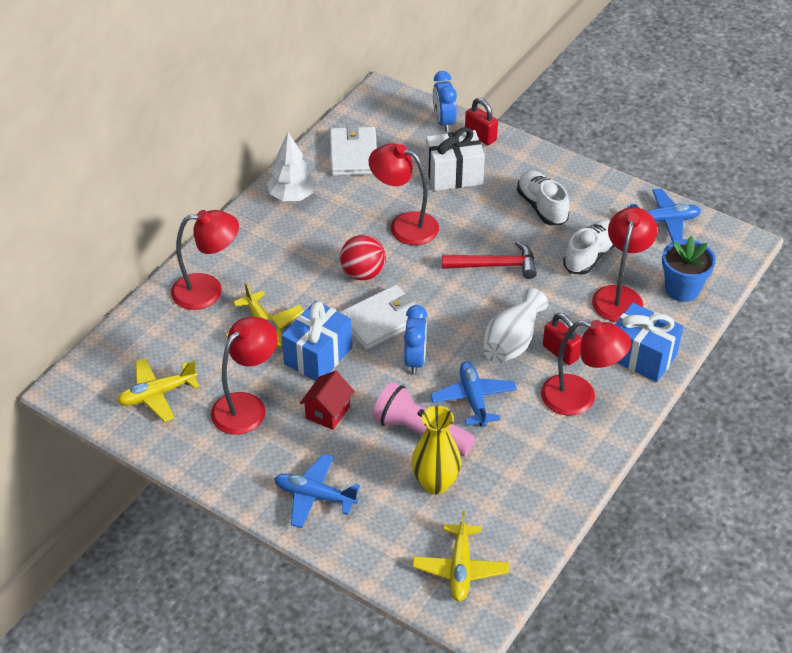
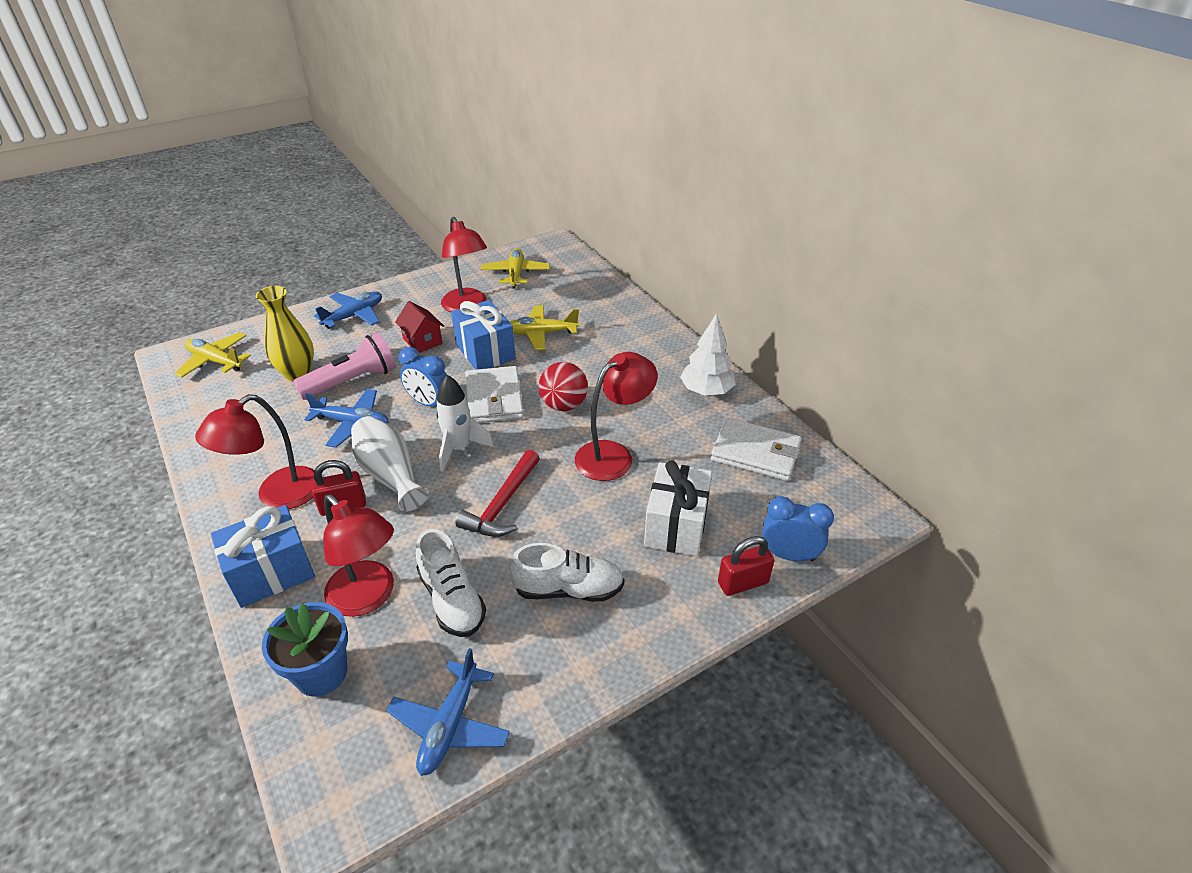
camera: 115 degrees right, 5 degrees down
red lamp [171,210,239,310] -> none
none -> white rocket [435,375,494,472]

